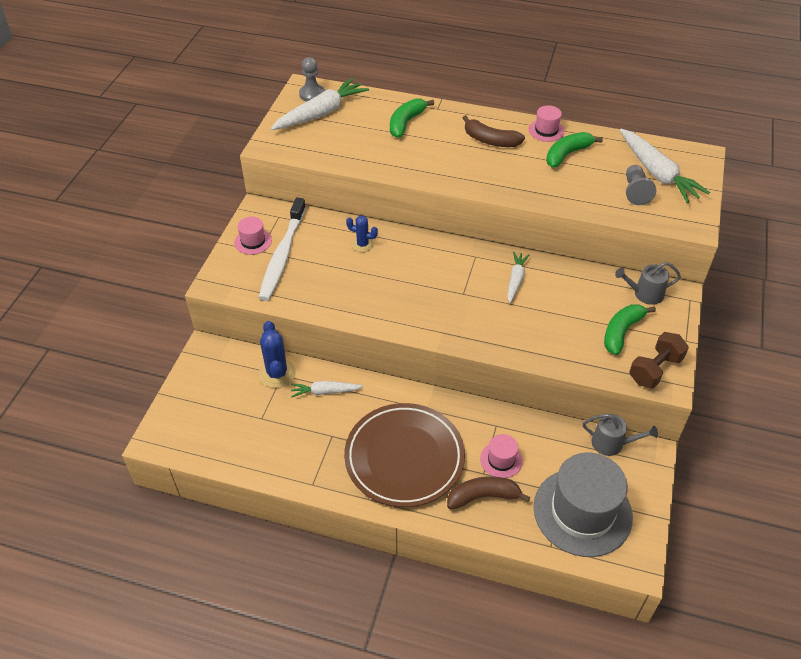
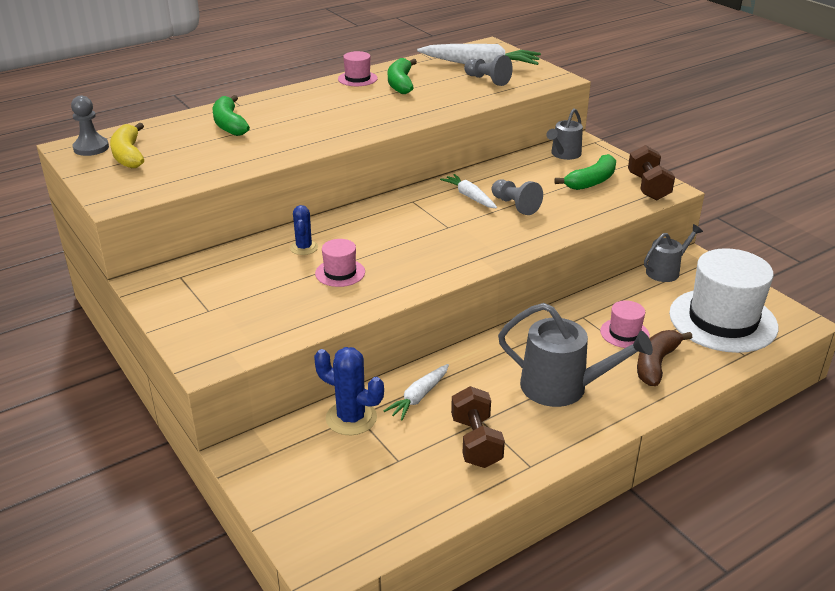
camera: 50 degrees left, 15 degrees down
pink hat [234,217,272,255] -> pink hat moved to [315,239,365,287]
white toothbrush [259,198,306,301] -> none
white carrot [270,78,369,130] -> yellow banana [110,123,144,168]
brown plate [344,403,465,507] -> grey watering can [498,303,653,407]
blue cactus [346,215,378,252] -> blue cactus turned 60 degrees counterclockwise [290,205,318,255]
brown banana [463,115,525,147] -> none
grey hat [533,453,633,557] -> white hat [669,248,778,353]
green banana [604,304,656,355] -> green banana turned 120 degrees counterclockwise [554,154,616,190]
none -> brown dumbbell [451,386,505,468]
none -> grey pawn [492,179,543,215]

